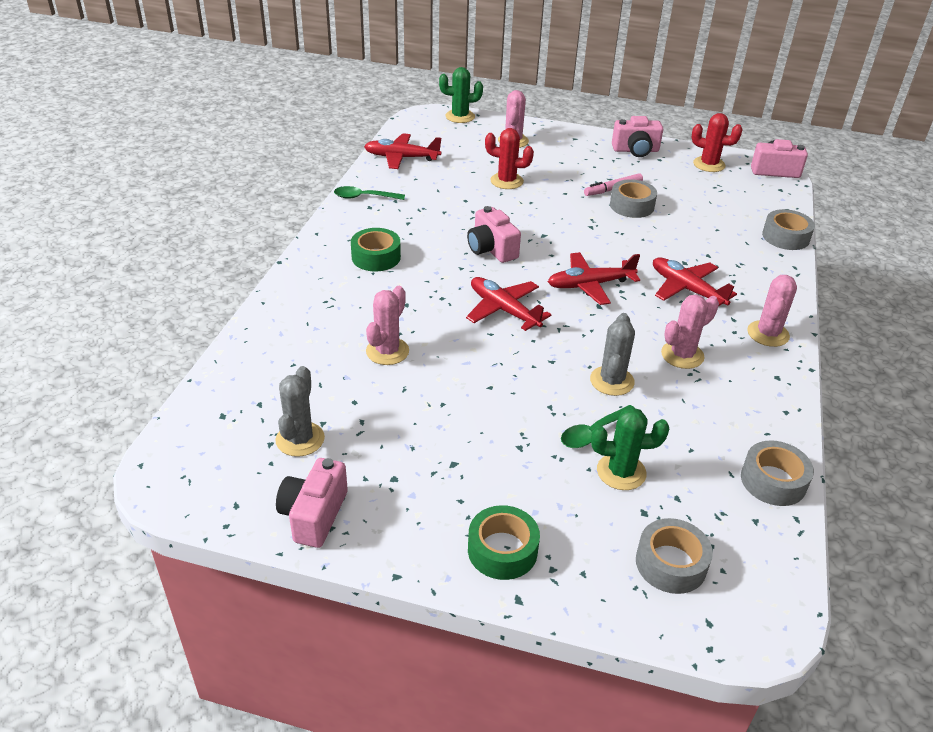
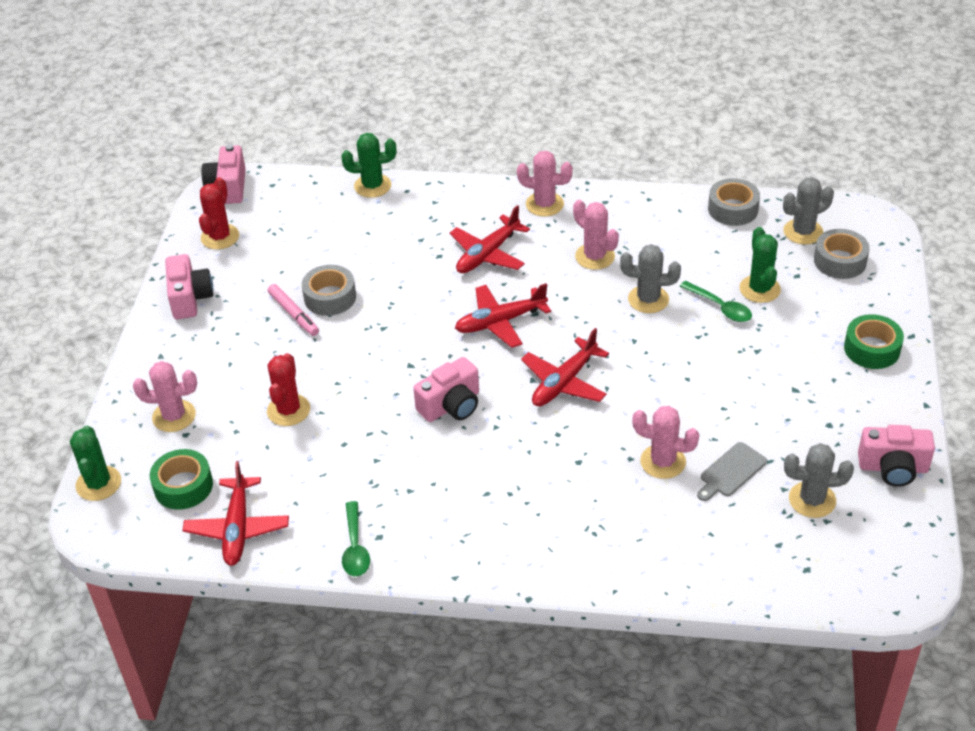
camera: 95 degrees left, 5 degrees up
green tape [351,228,401,271] -> green tape moved to [150,449,213,510]
red plane [548,252,640,305] -> red plane turned 90 degrees clockwise [455,283,551,348]
grey tape [762,209,815,250] -> green cactus [341,133,396,198]
none -> grey cutting board [697,442,767,501]
none -> grey cactus [783,177,834,245]

